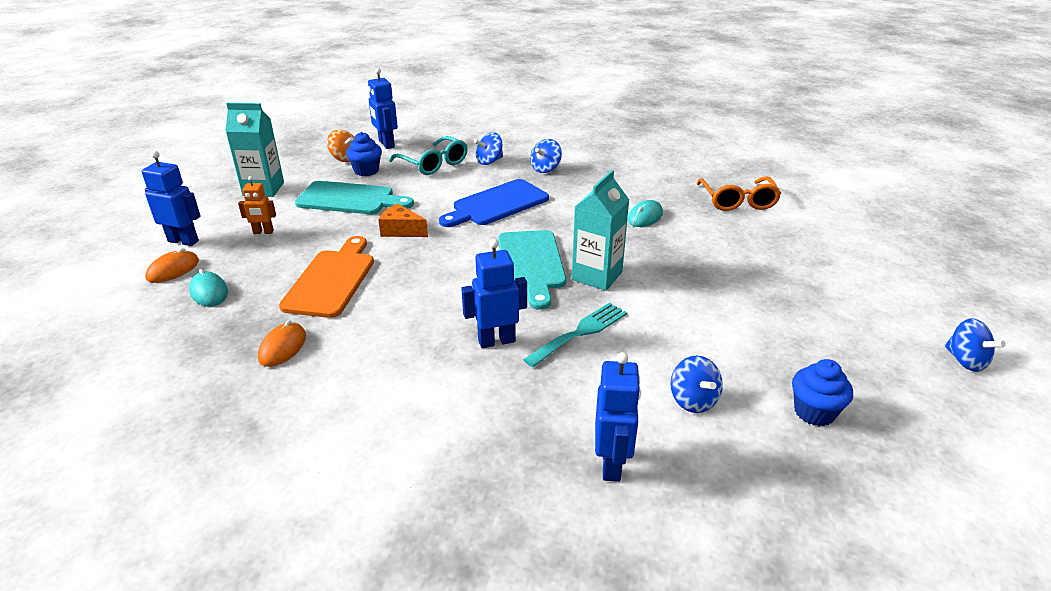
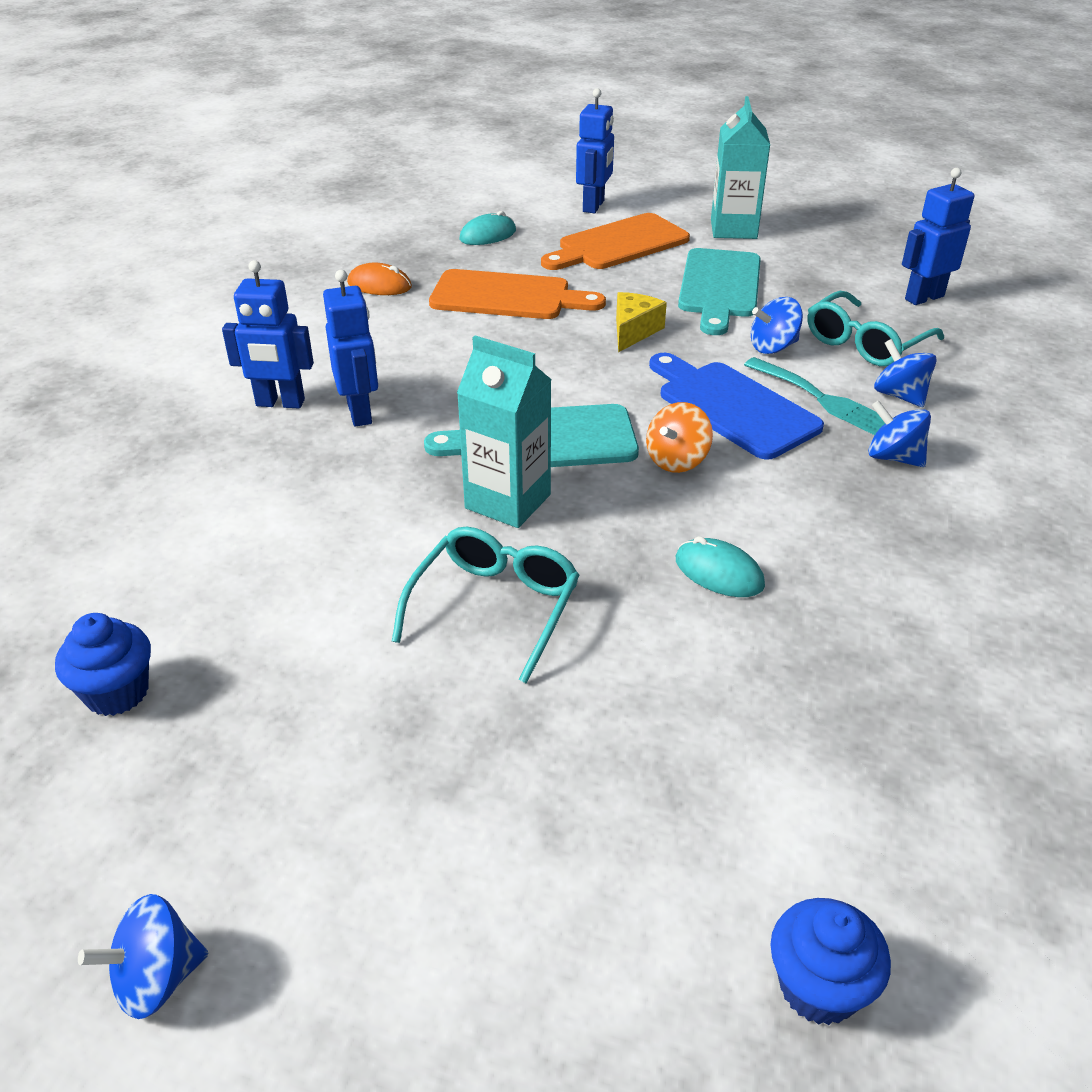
camera: 90 degrees right, 5 degrees up
orange mouse [145,248,199,283] -> none
orange robot [238,176,276,234] -> orange cutting board [541,213,690,270]
orange spinning top [327,130,355,162] -> orange spinning top moved to [646,402,713,473]
blue cupcake [346,132,382,176] -> blue cupcake moved to [770,898,891,1025]
orange cheese [378,203,428,237] -> yellow cheese [616,292,667,352]
turquoise fork [523,303,627,367] -> turquoise fork moved to [744,357,885,435]
blue robot [595,352,641,482] -> blue robot moved to [222,260,314,408]
blue spinning top [671,356,723,413] -> blue spinning top moved to [751,297,803,354]
orange glasses [696,177,782,211] -> none
none -> turquoise glasses [392,527,579,684]

